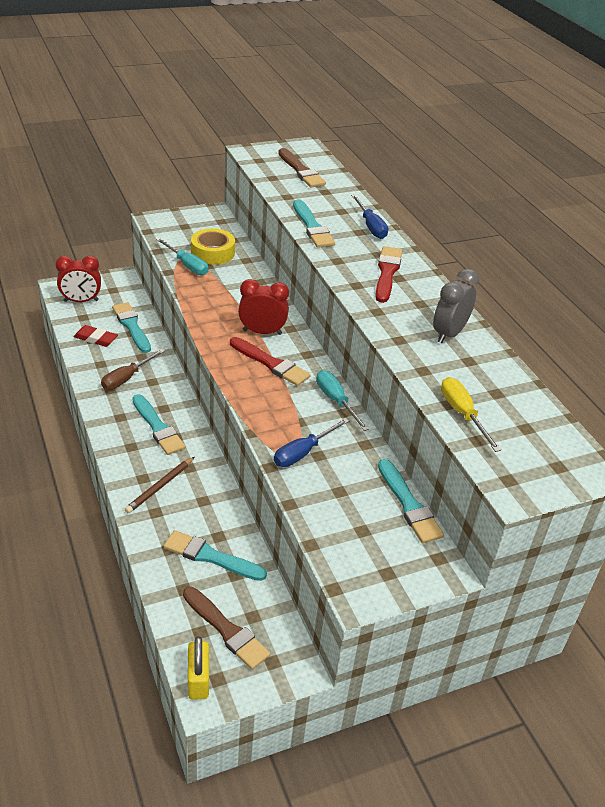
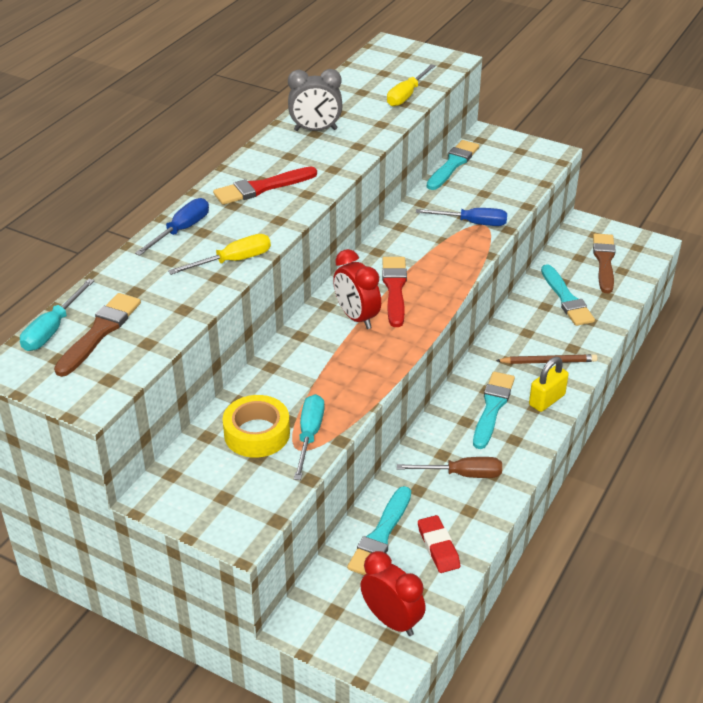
camera: 125 degrees left, 0 degrees up
yellow padlock [188,636,209,700] -> yellow padlock moved to [529,357,569,412]
turquoise brush [293,199,335,248] -> yellow screwdriver [168,234,271,275]
turquoise screwdriver [316,370,369,431] -> turquoise screwdriver moved to [20,279,94,351]

